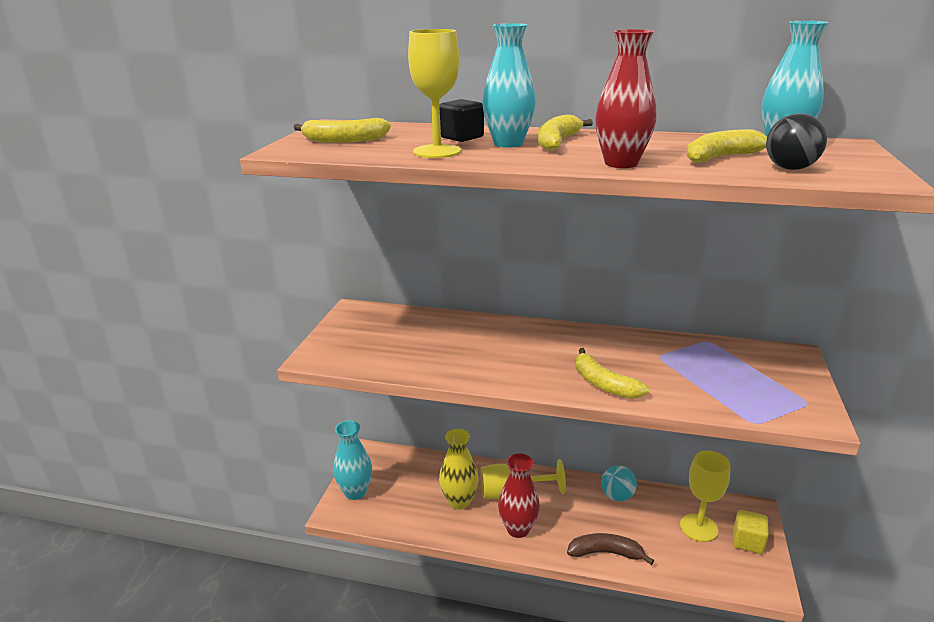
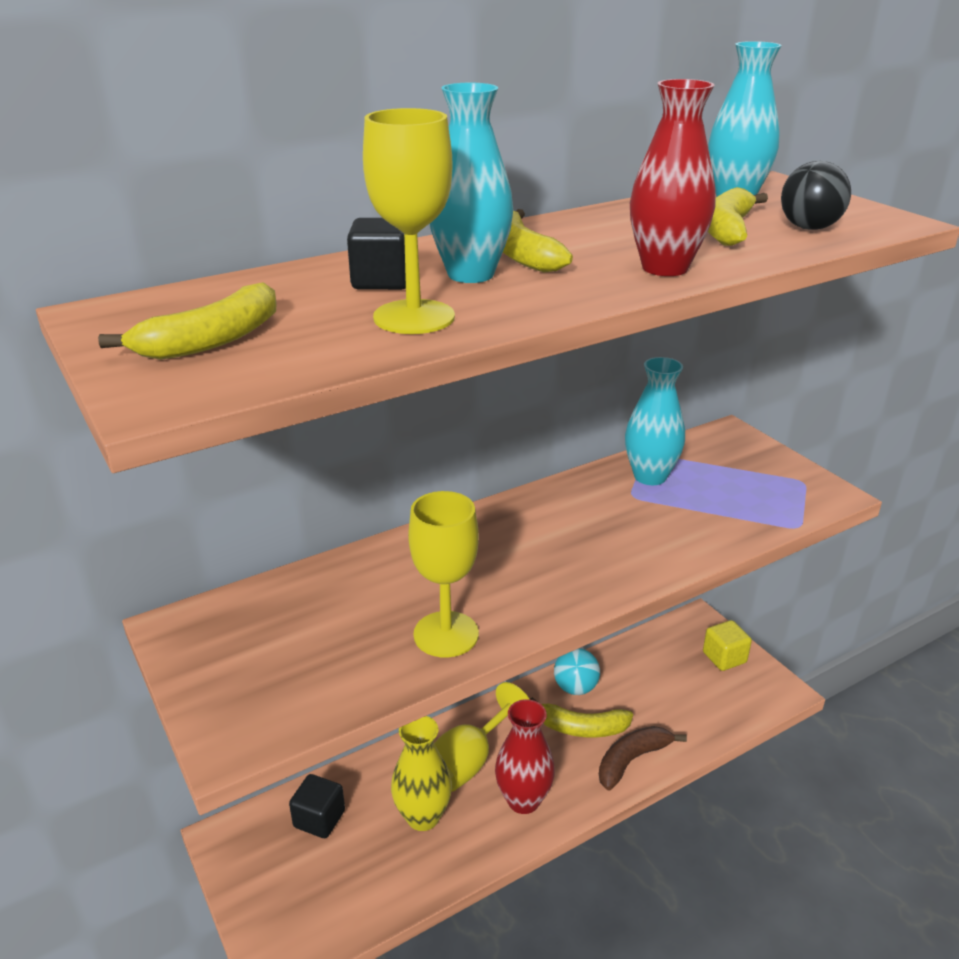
camera: 45 degrees left, 5 degrees up
turquoise vase [333,420,372,500] -> turquoise vase moved to [625,357,685,485]
yellow banana [576,348,649,399] -> yellow banana moved to [530,697,633,738]
yellow goblet [680,450,731,542] -> yellow goblet moved to [408,491,479,657]
none -> black cube [289,774,345,838]

